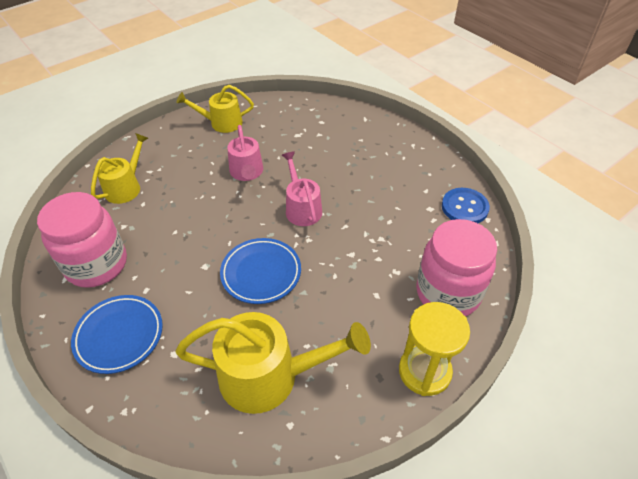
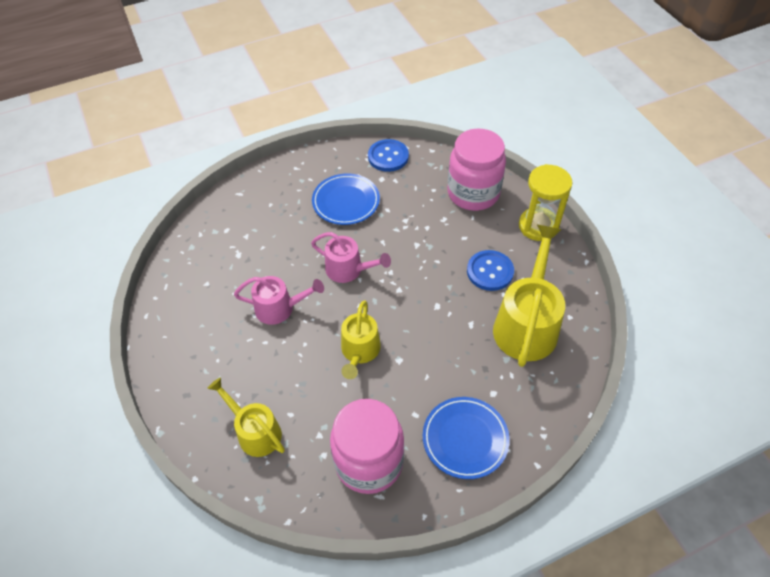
camera: 75 degrees left, 5 degrees up
yellow watering can [176,85,254,133] -> yellow watering can moved to [341,300,381,379]
blue plate [220,238,301,304] -> blue plate moved to [312,174,380,225]
pink watering can [282,151,322,226] -> pink watering can turned 150 degrees counterclockwise [311,232,391,283]
none -> blue button [467,250,514,291]

